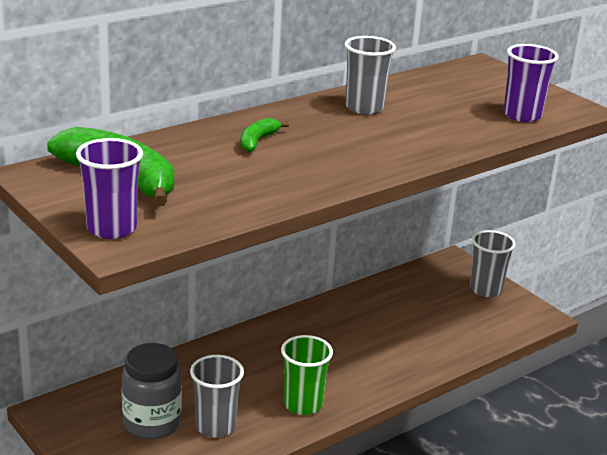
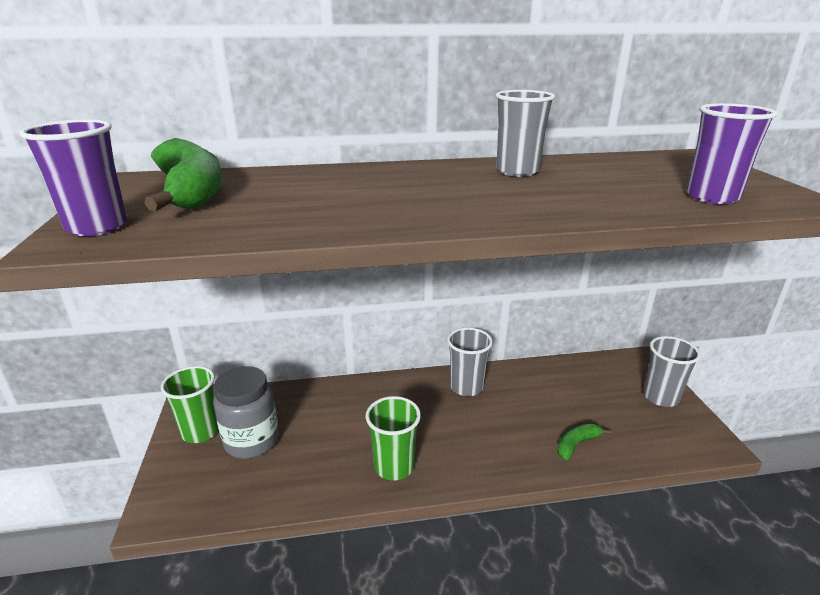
camera: 30 degrees right, 0 degrees up
grey cup [190,355,244,437] -> grey cup moved to [447,328,493,396]
green banana [240,118,289,152] -> green banana moved to [557,423,612,460]
none -> green cup [161,366,219,443]

